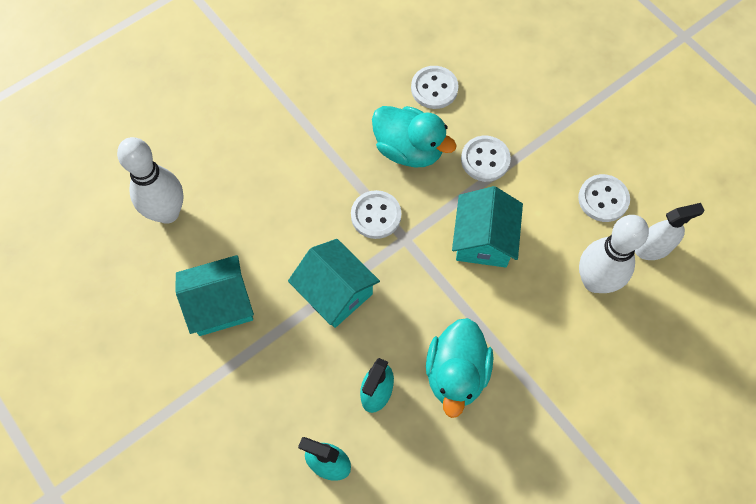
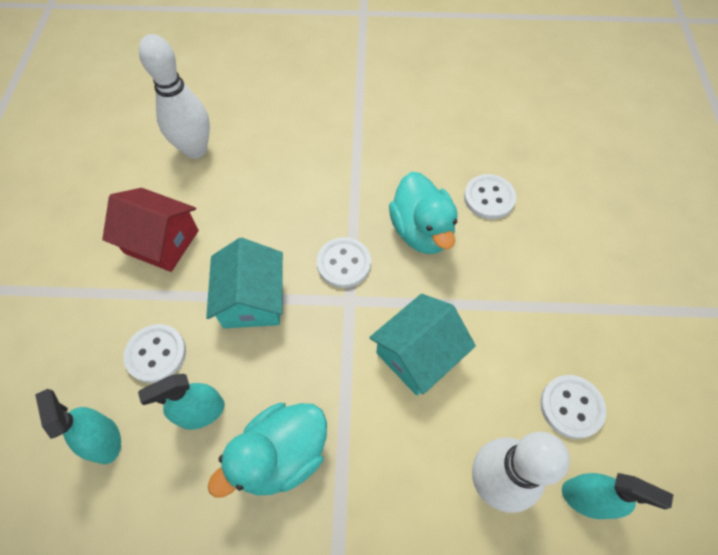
camera: 40 degrees right, 5 degrees down
turquoise house [176,255,254,336] -> red house [102,188,199,272]
white button [461,136,511,182] -> white button moved to [124,324,186,383]
white spray bottle [635,203,705,260] -> turquoise spray bottle [562,473,673,519]

